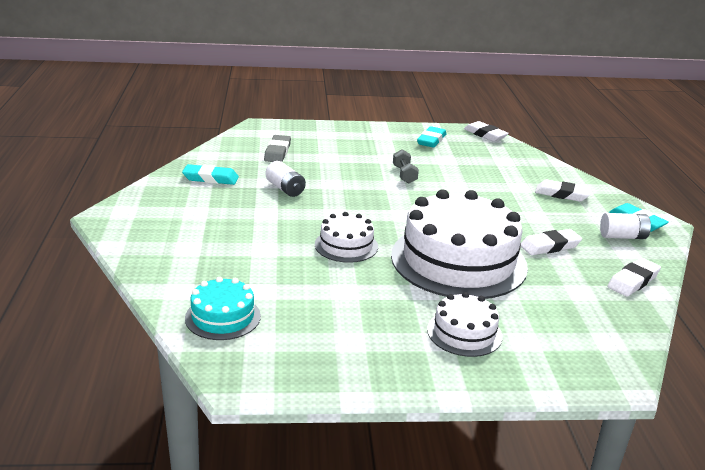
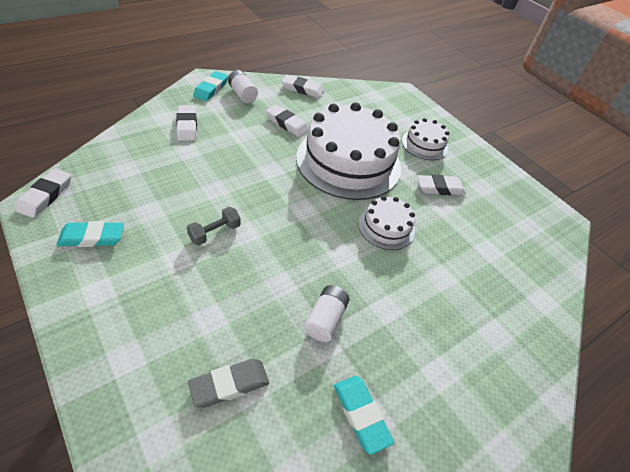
camera: 125 degrees left, 20 degrees up
turquoise cake [185,277,261,340] -> none
none -> white eraser [417,175,466,195]

